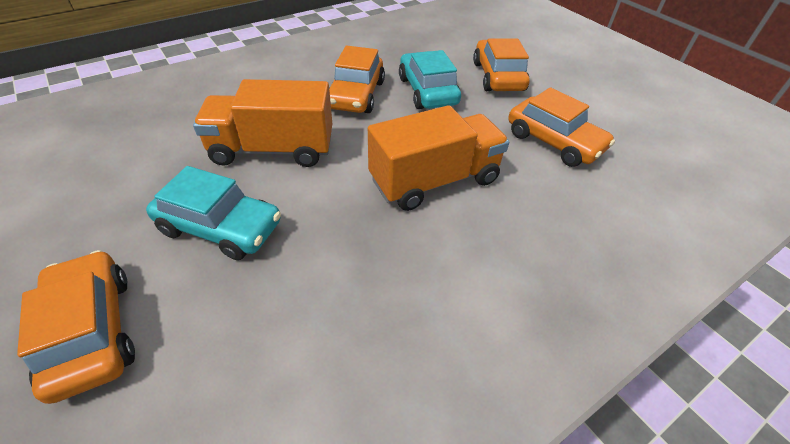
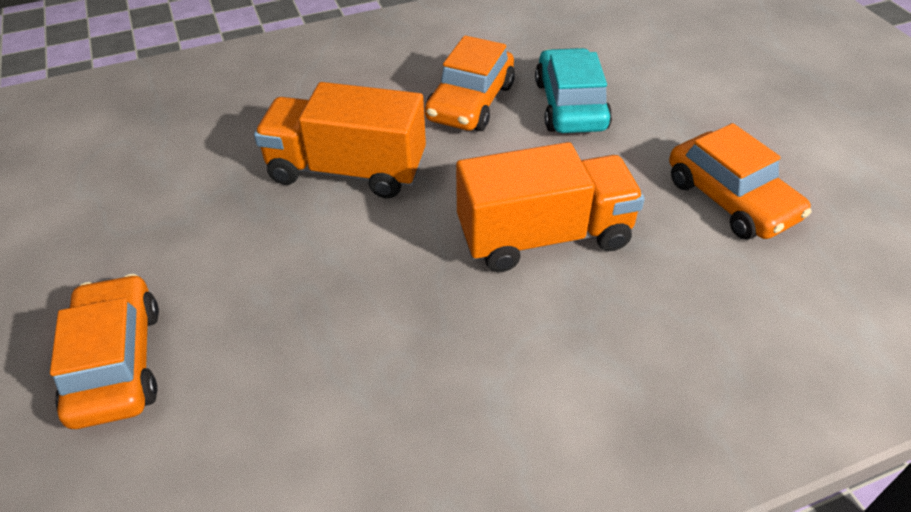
camera: 15 degrees right, 0 degrees up
turquoise car [146,166,281,260] -> none
orange car [473,39,530,91] -> none

